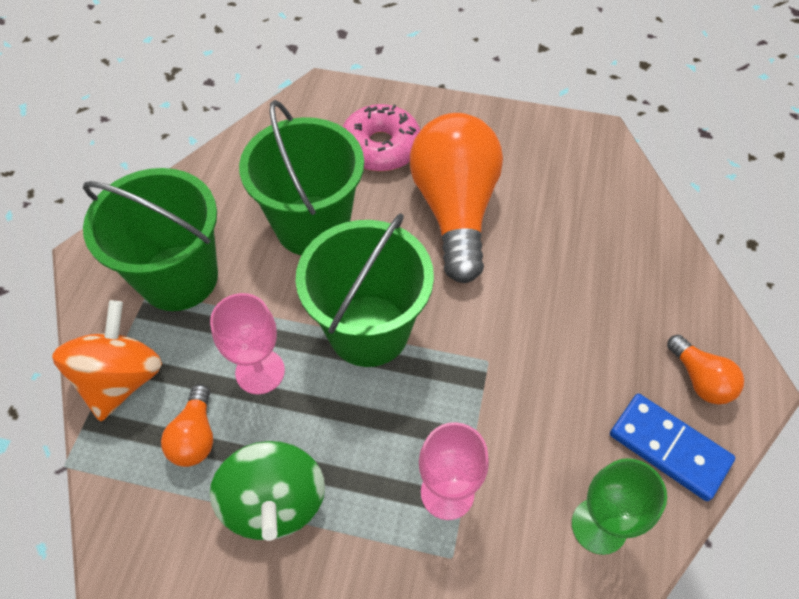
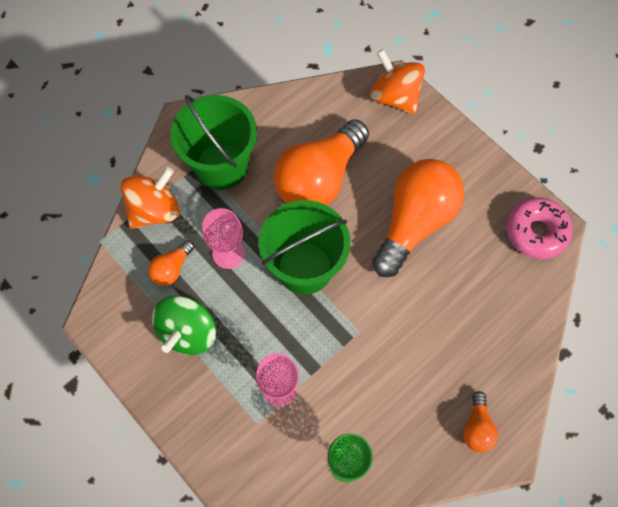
camera: 35 degrees right, 10 degrees up
green bucket [239,100,364,255] -> orange light bulb [274,119,369,205]
pink donut [343,104,421,172] -> pink donut moved to [506,197,573,259]
blue domino [610,394,735,501] -> none
none -> orange spinning top [370,49,425,115]

